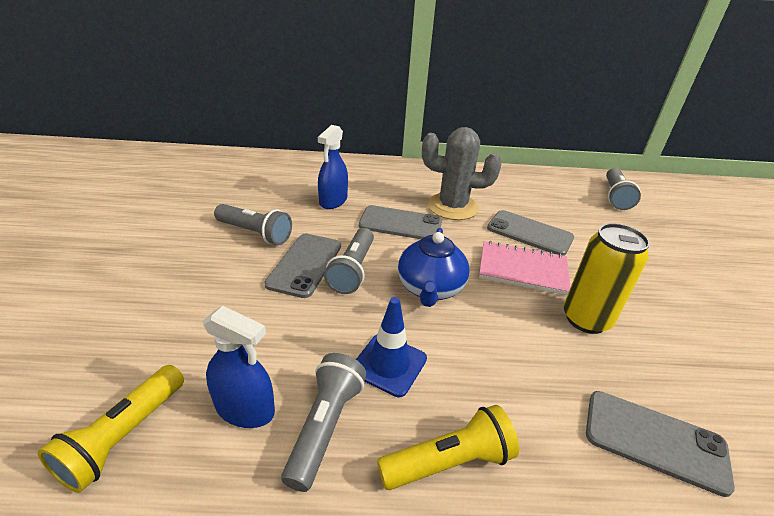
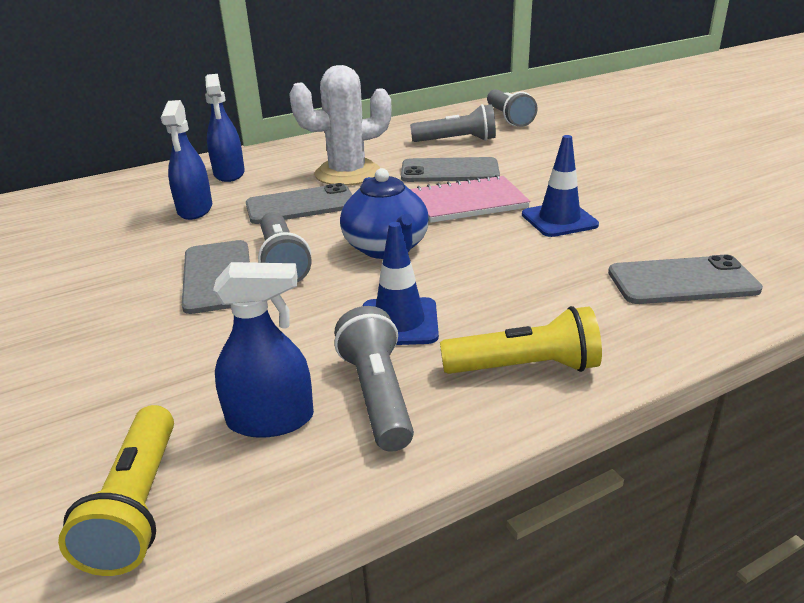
camera: 25 degrees left, 5 degrees down
grey flashlight [214,204,292,245] -> grey flashlight moved to [410,104,496,142]
yellow flashlight [377,405,519,490] -> yellow flashlight turned 45 degrees clockwise [440,306,602,374]
grey cactus [422,127,502,220] -> white cactus [289,65,392,186]
yellow can [563,223,650,334] -> blue traffic cone [522,135,599,237]
none -> blue spray bottle [205,74,245,182]

